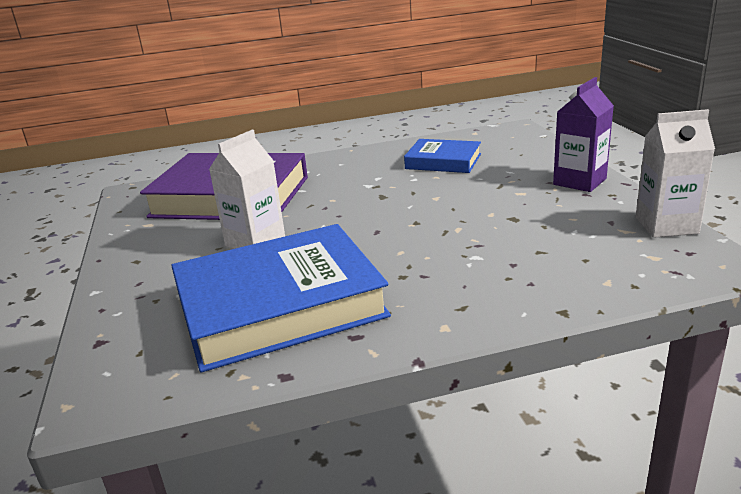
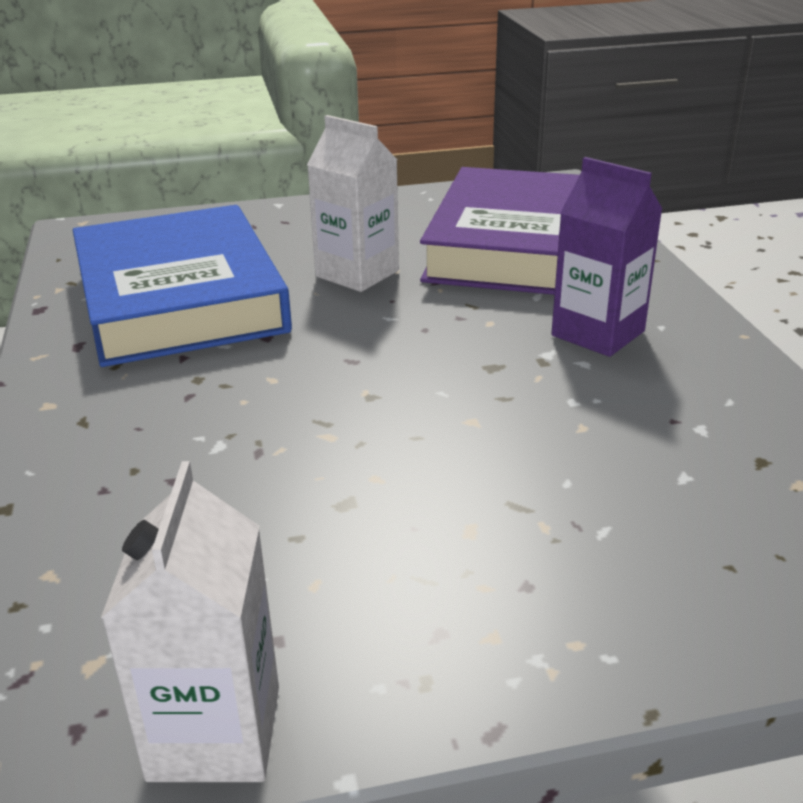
camera: 90 degrees right, 5 degrees up
blue book [404,139,481,173] -> none
purple carton [553,77,614,192] -> purple carton moved to [551,157,662,357]

